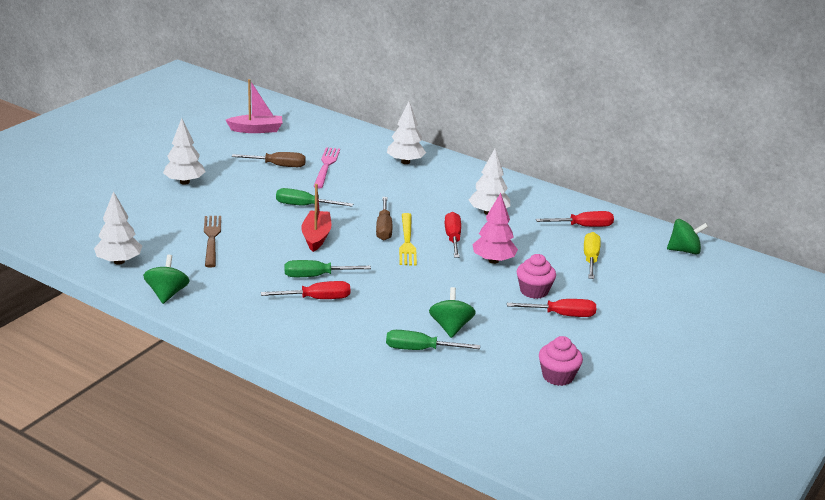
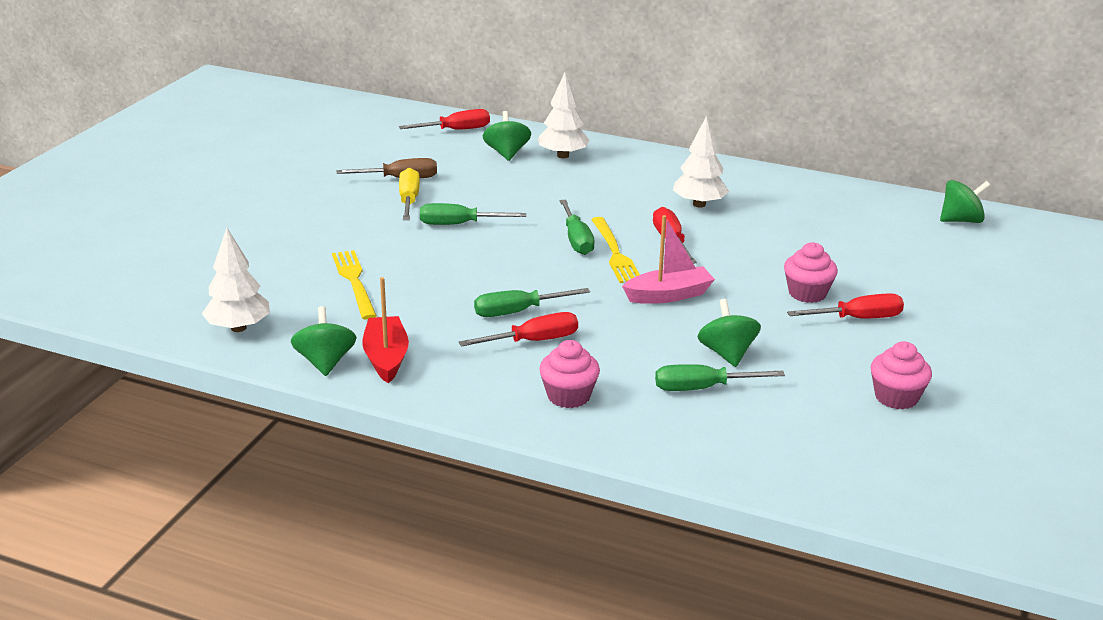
camera: 10 degrees left, 0 degrees up
white tree [163,118,206,185] -> none
brown fork [204,216,221,267] -> yellow fork [332,250,377,320]
pink boat [226,79,283,133] -> pink boat moved to [622,215,715,304]
red boat [301,184,332,252] -> red boat moved to [362,277,409,383]
pink fork [313,147,340,189] -> none
brown screwdriver [376,197,392,240] -> green screwdriver [560,200,594,255]
pink tree [473,193,518,264] -> none
red screwdriver [536,211,614,227] -> red screwdriver moved to [399,109,490,130]
yellow screwdriver [584,232,601,279] -> yellow screwdriver moved to [399,168,420,220]
none -> green spinning top [483,111,531,161]
none -> pink cupcake [539,340,600,408]

